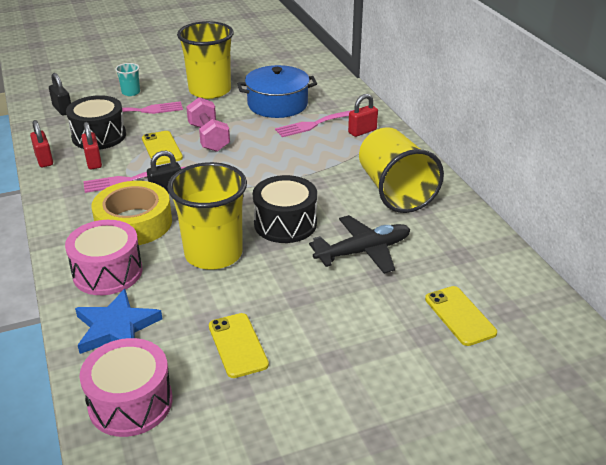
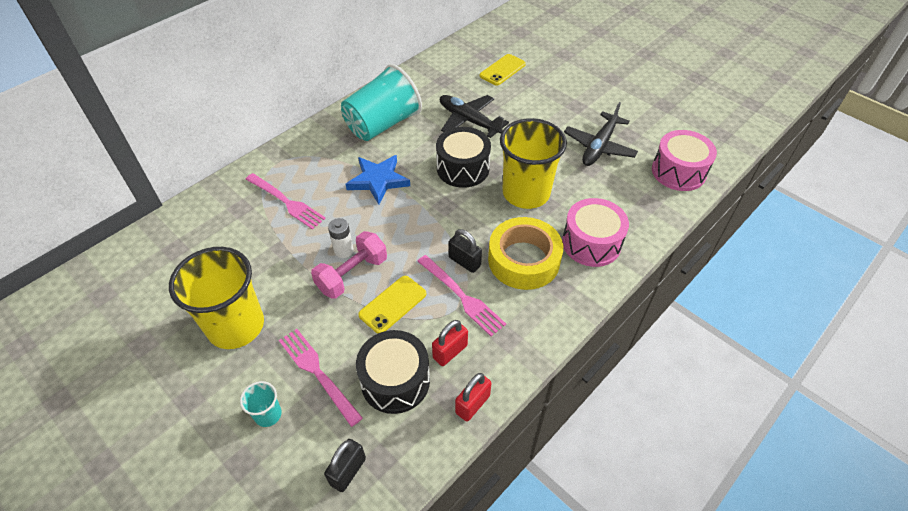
camera: 115 degrees left, 15 degrees up
blue star [75,289,162,354] -> blue star moved to [346,155,410,205]
yellow phone [209,313,269,378] -> black plane [564,102,638,166]
blue pot [237,65,317,118] -> none
red padlock [348,94,378,137] -> none
yellow cup [359,127,444,213] -> turquoise cup [341,64,422,141]
none -> white battery [328,218,353,258]

